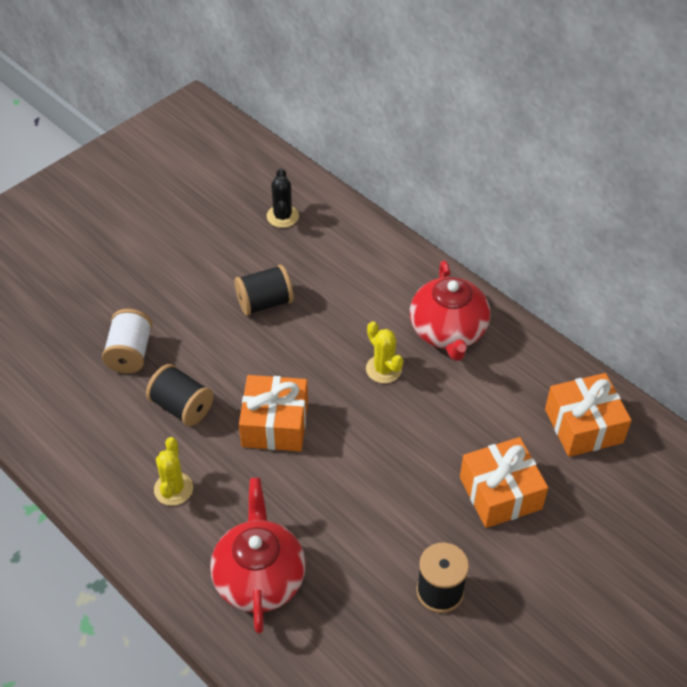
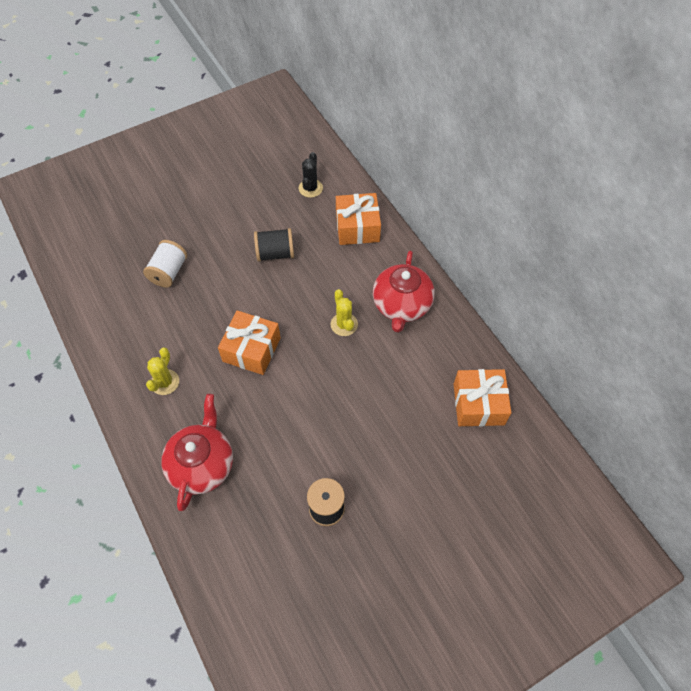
camera: 15 degrees right, 10 degrees up
black spool [146,364,214,426] -> none
orange gift [460,437,548,528] -> orange gift moved to [336,193,381,245]

